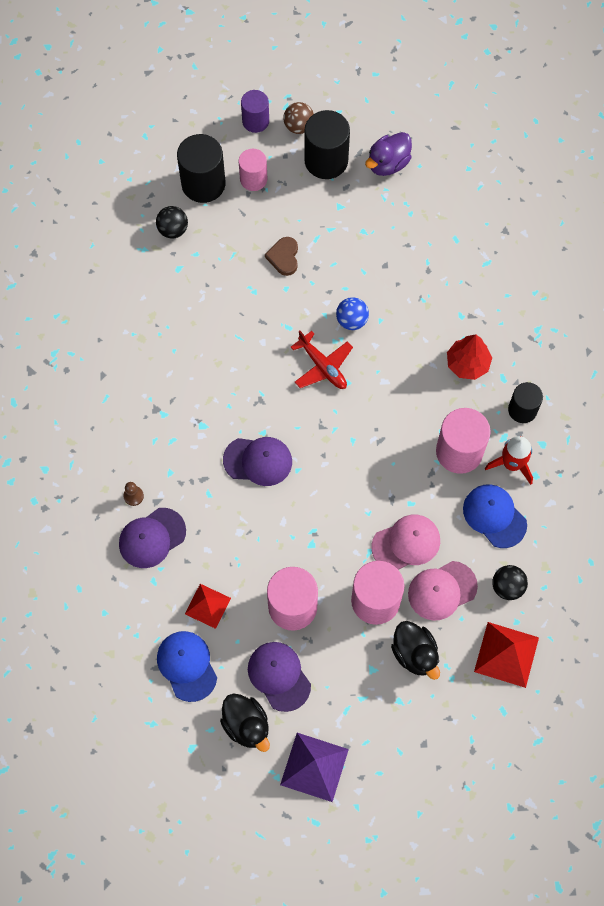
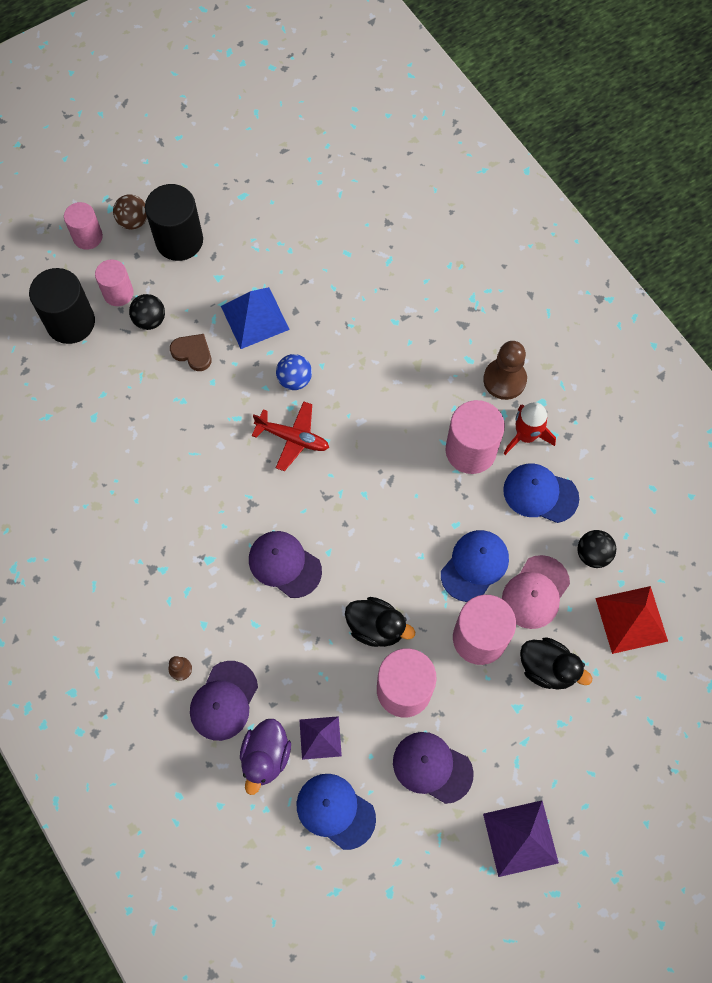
camera: 30 degrees left, 0 degrees up
black ball [156,206,188,238] -> black ball moved to [129,294,165,330]
red pyramid [185,584,231,629] -> purple pyramid [299,716,342,760]
black duck [220,694,270,752] -> black duck moved to [345,597,415,647]
purple cap [223,437,292,486] -> purple cap turned 120 degrees counterclockwise [249,531,322,598]
purple cylinder [241,90,269,133] -> pink cylinder [64,202,103,250]
brown heart [265,237,298,276] -> brown heart turned 150 degrees clockwise [170,334,211,371]
purple duck [365,132,412,176] -> purple duck moved to [240,719,291,795]
pink cap [371,515,440,570] -> blue cap [441,530,509,602]
red tree [447,334,492,380] -> none
black cylinder [508,382,543,423] -> brown pawn [483,341,527,400]
none -> blue pyramid [221,287,290,349]

